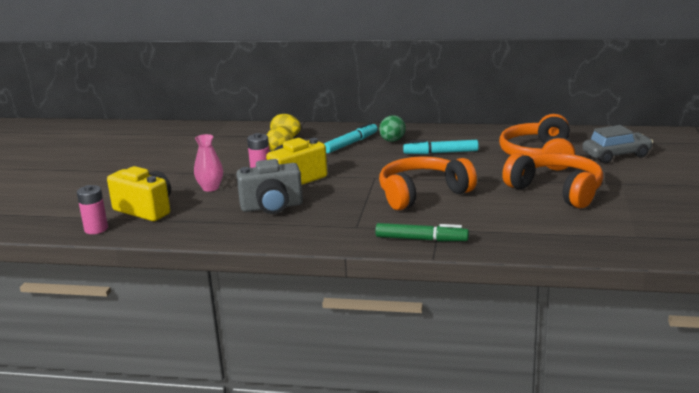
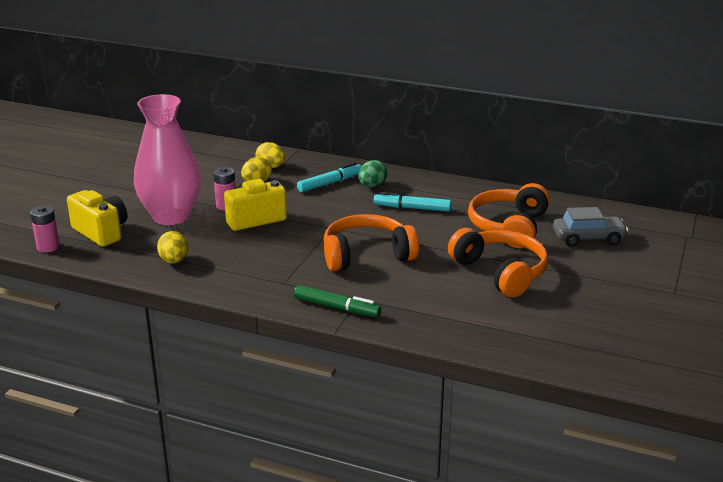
camera: 10 degrees right, 5 degrees up
pink vase [194,134,223,192] -> pink vase [134,94,201,225], size x2.28
grey camera [236,159,303,214] -> none
none -> yellow egg [157,231,188,264]

